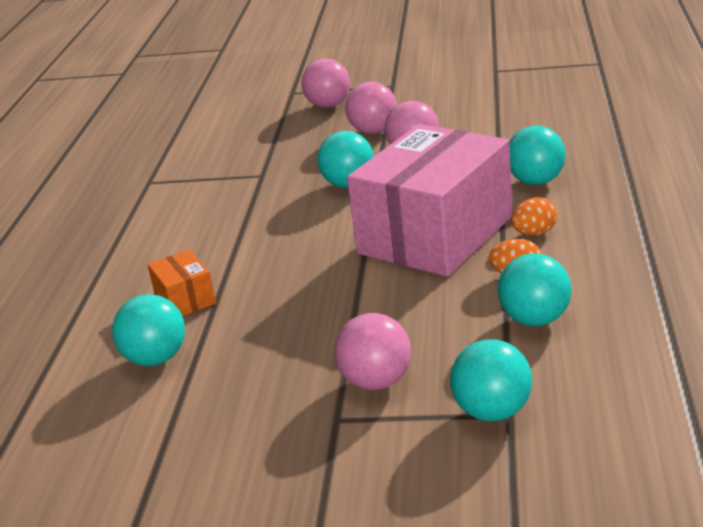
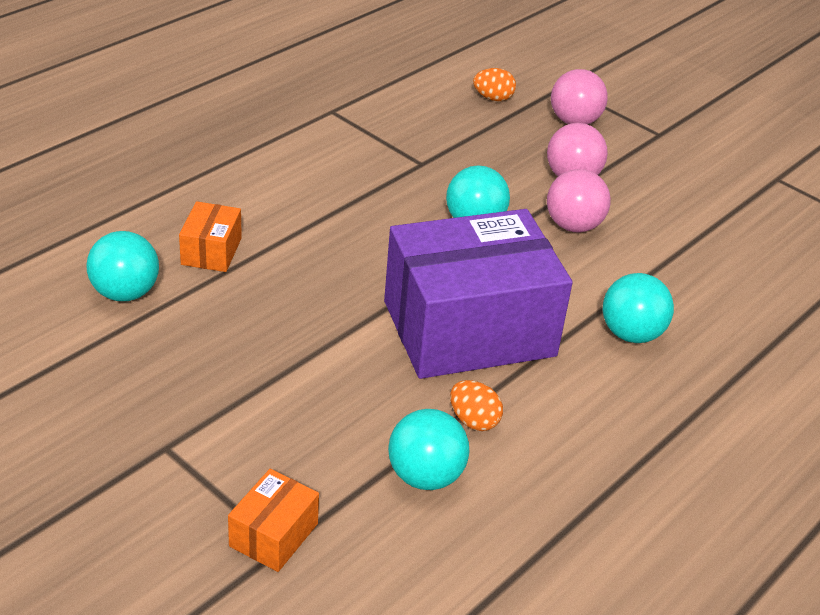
camera: 30 degrees right, 10 degrees up
pink ball [334,313,411,390] -> none
pink box [347,124,513,277] -> purple box [384,209,573,379]
turquoise ball [450,339,532,421] -> orange box [228,469,319,572]
orange egg [511,197,557,235] -> orange egg moved to [473,68,516,101]

